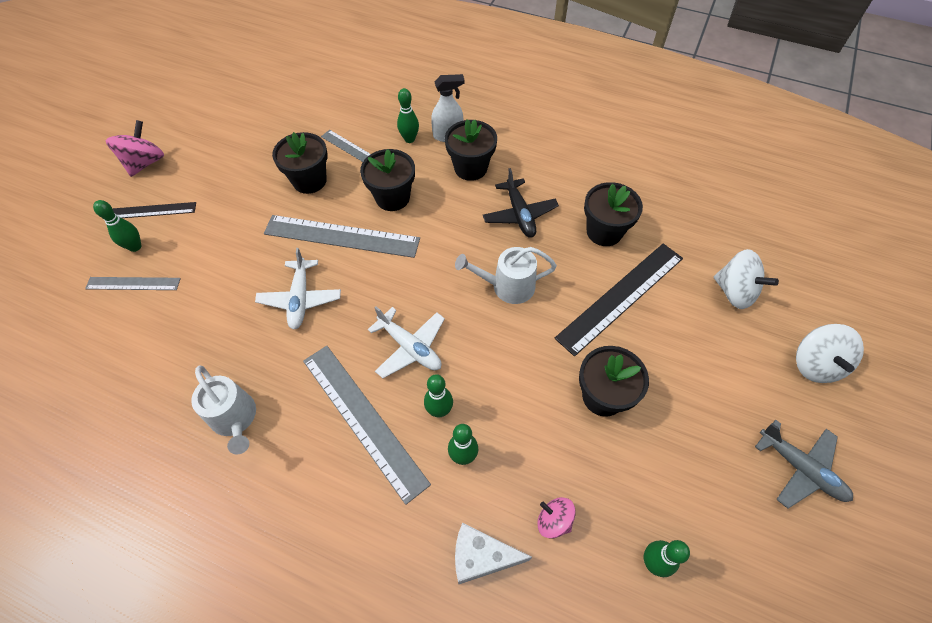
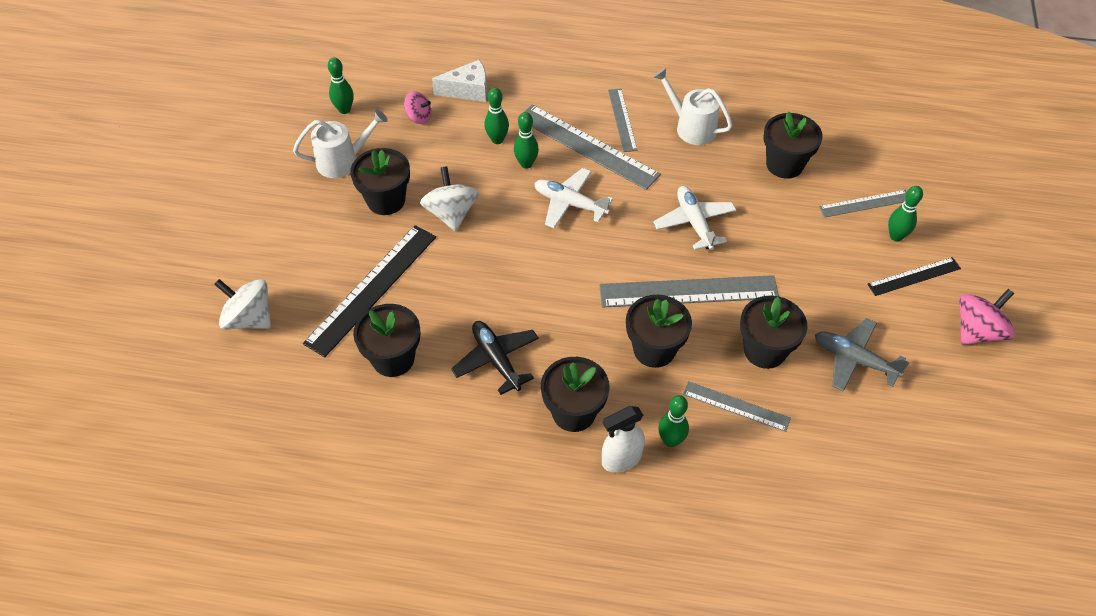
camera: 165 degrees right, 5 degrees down
pink spinning top [105,120,164,177] -> pink spinning top turned 135 degrees counterclockwise [959,289,1015,345]
white watering can [455,247,557,304] -> white watering can moved to [293,109,388,178]
grey plane [755,420,853,509] -> grey plane moved to [815,318,910,392]
white spinning top [796,324,864,383] -> white spinning top moved to [420,166,479,231]
none -> grey ruler [608,88,637,152]
none -> black flower pot [764,111,823,179]

